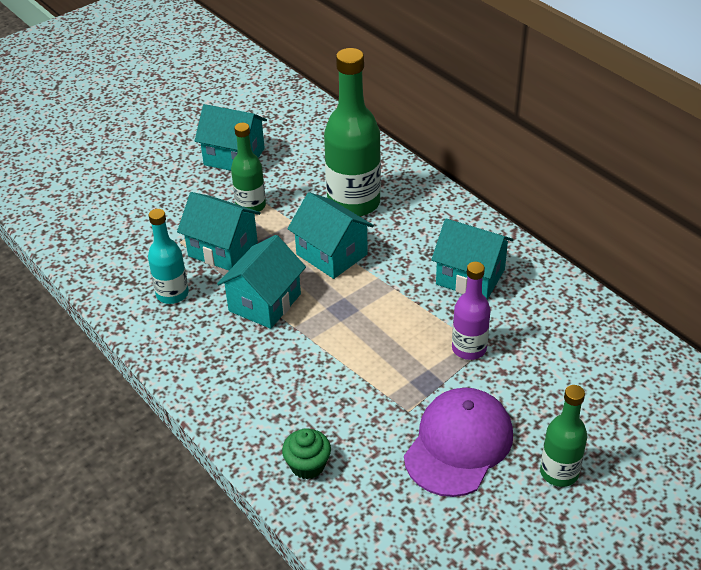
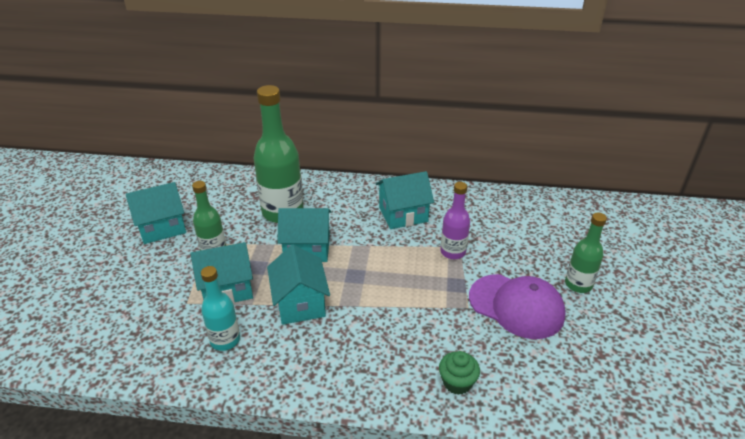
camera: 45 degrees left, 5 degrees down
purple cap [404,388,513,497] -> purple cap turned 135 degrees clockwise [469,274,566,339]

